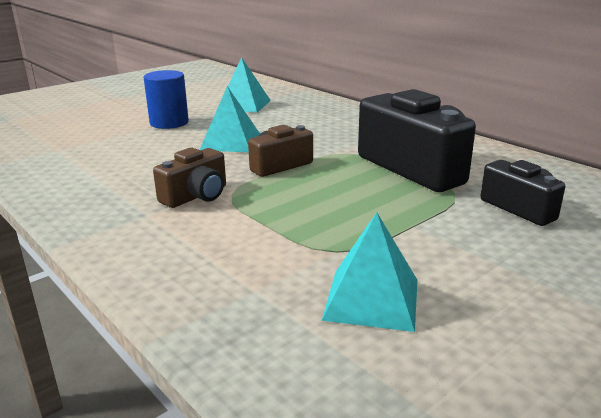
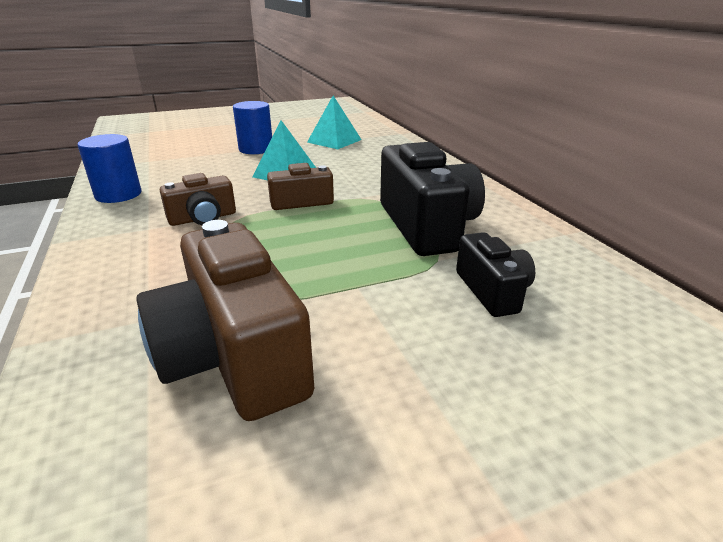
camera: 20 degrees right, 5 degrees up
turquoise pyramid [322,212,417,332] -> brown camera [136,220,314,421]
none -> blue cylinder [78,134,141,203]

